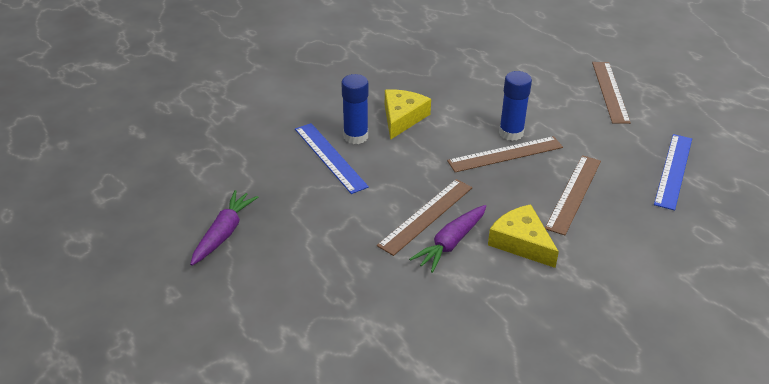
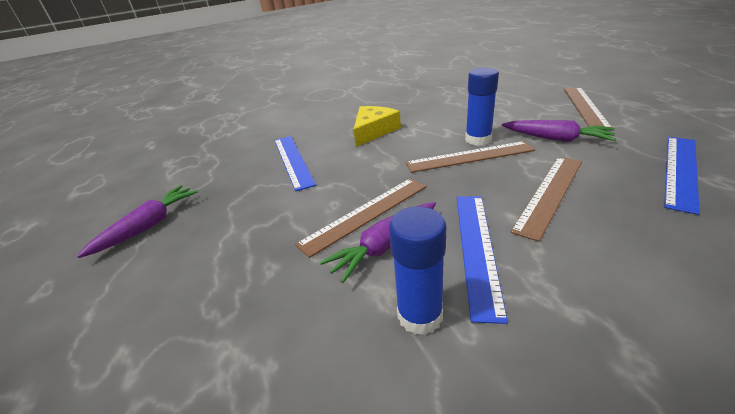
camera: 15 degrees right, 5 degrees down
blue glue stick [341,74,369,144] -> blue glue stick moved to [389,207,446,335]
yellow cheese [488,204,559,268] -> blue ruler [457,196,508,324]
none -> purple carrot [502,120,616,142]

